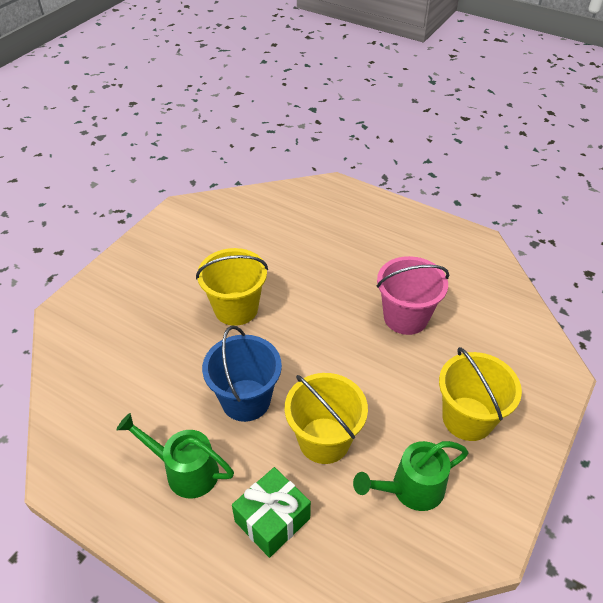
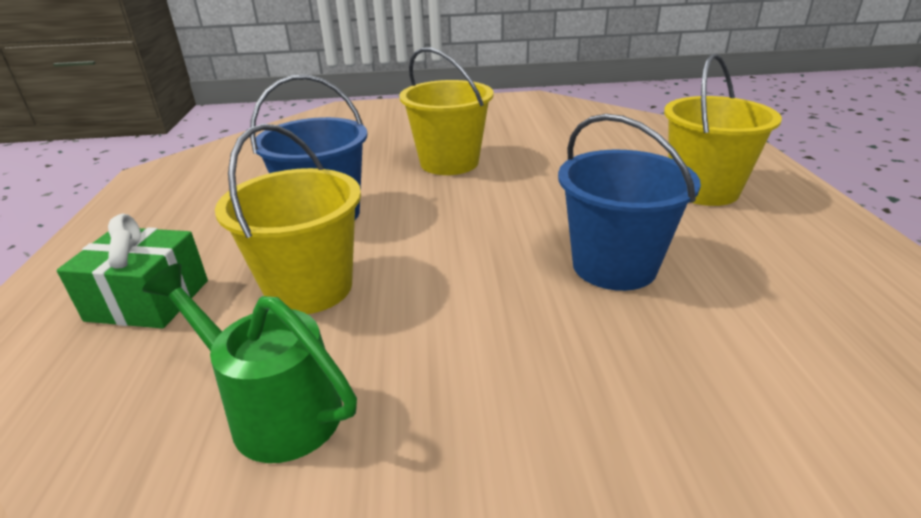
camera: 55 degrees right, 15 degrees down
green watering can [117,413,234,499] -> none
pink bucket [377,256,449,335] -> blue bucket [558,114,701,291]
yellow bucket [439,347,522,441] -> yellow bucket moved to [664,53,782,206]

